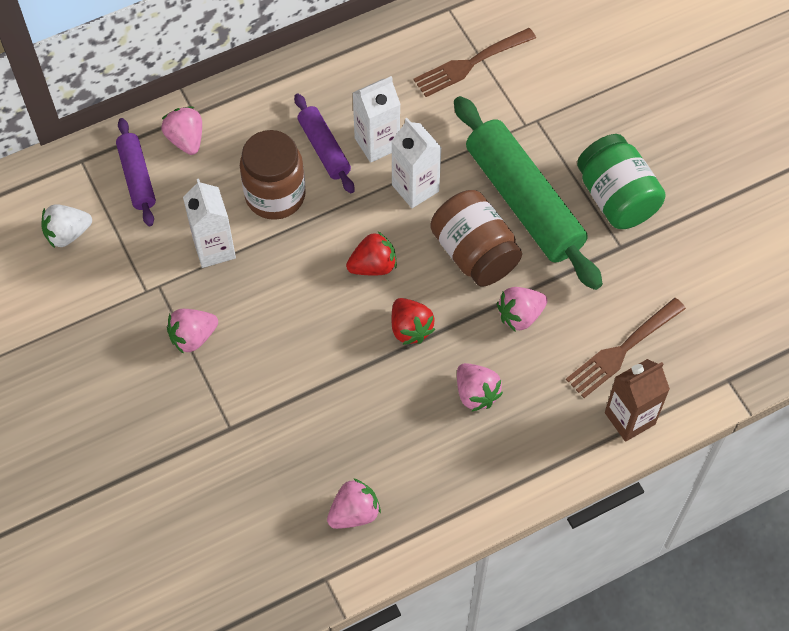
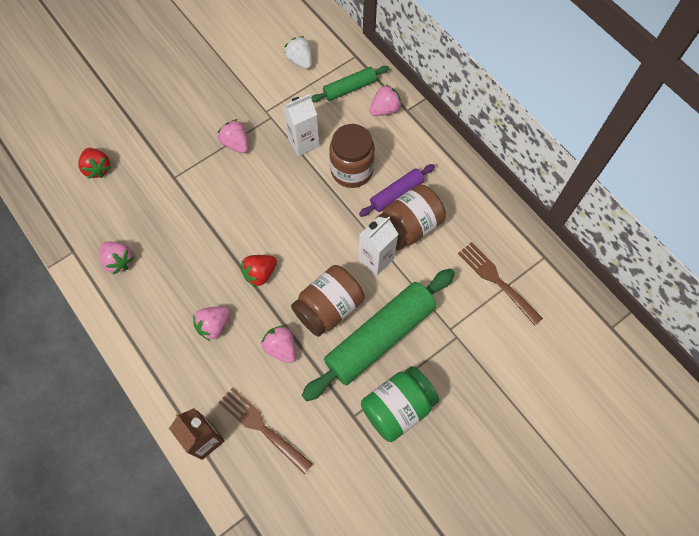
camera: 80 degrees right, 5 degrees up
purple rolling pin [116,118,156,226] -> green rolling pin [311,66,389,102]
red strawberry [346,232,397,275] -> red strawberry moved to [78,148,111,179]
white carton [353,76,400,163] -> brown jar [376,184,446,250]

